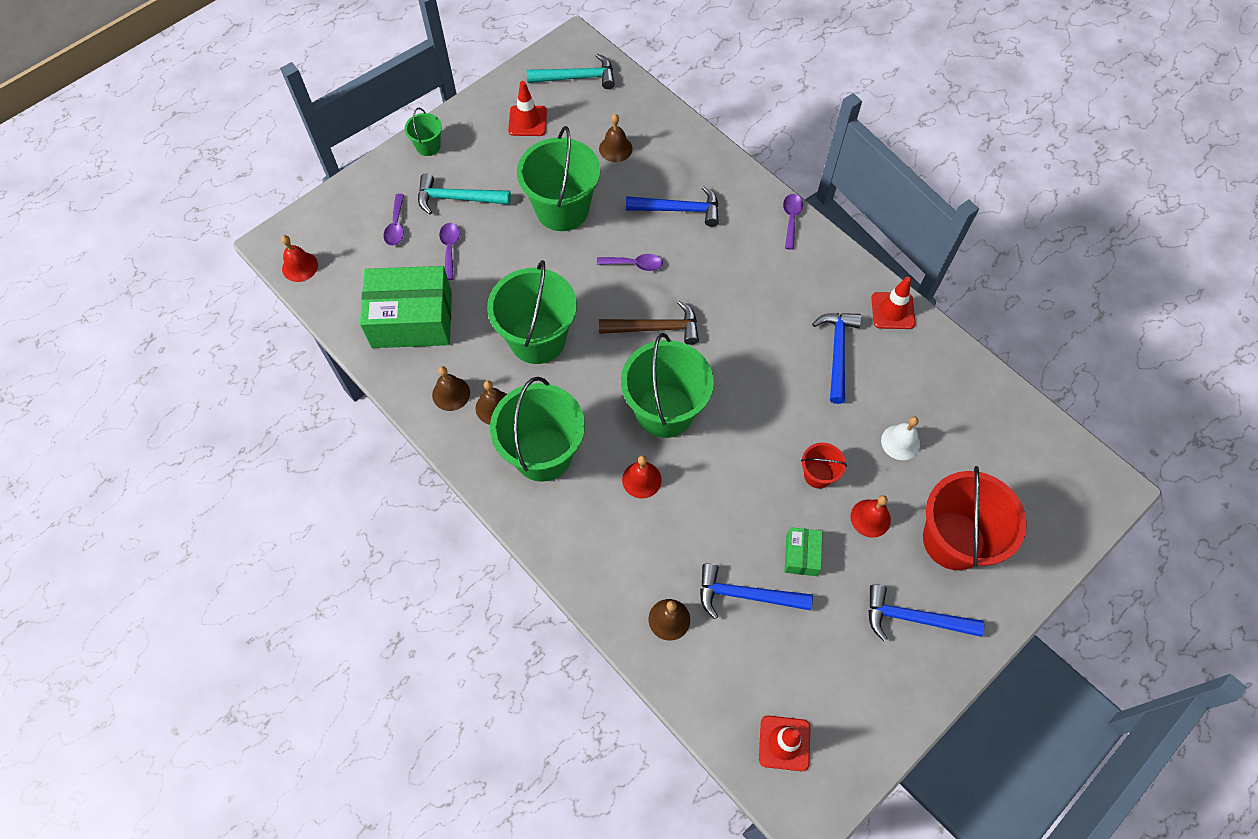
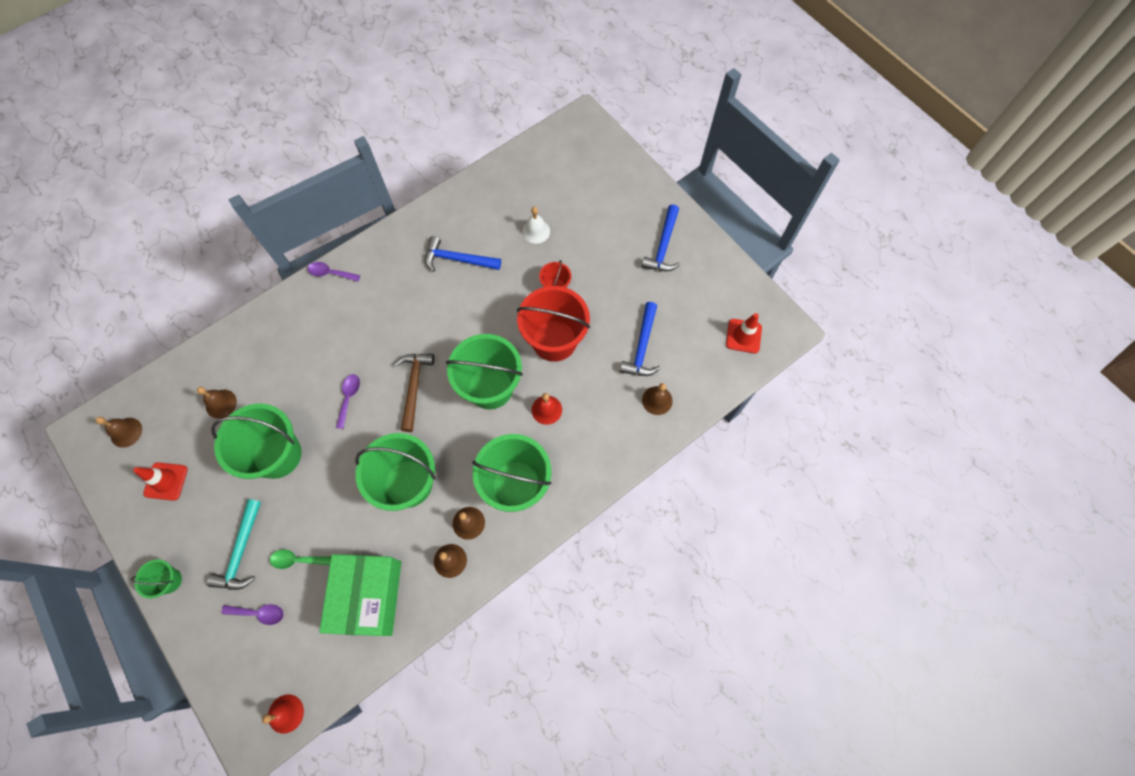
camera: 85 degrees left, 5 degrees up
purple spoon [439,223,460,280] -> green spoon [270,549,331,569]
turquoise hammer [527,54,615,89] -> brown bell [96,417,142,448]
blue hammer [626,186,719,227] -> none
green box [784,527,823,576] -> none
red bell [850,495,891,538] -> none
red traffic cone [871,276,915,329] -> none
red bucket [923,466,1027,570] -> red bucket moved to [517,286,590,362]

